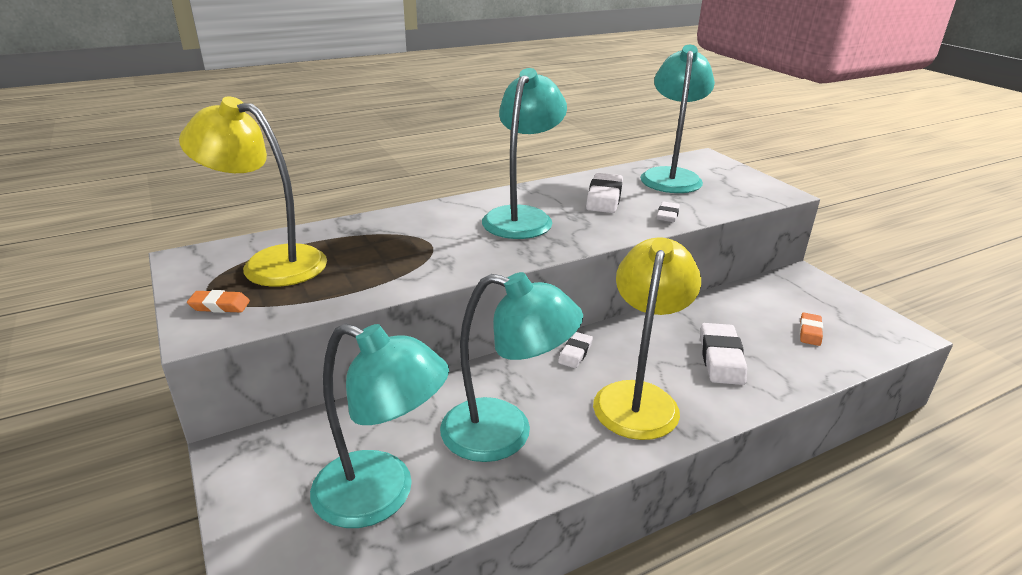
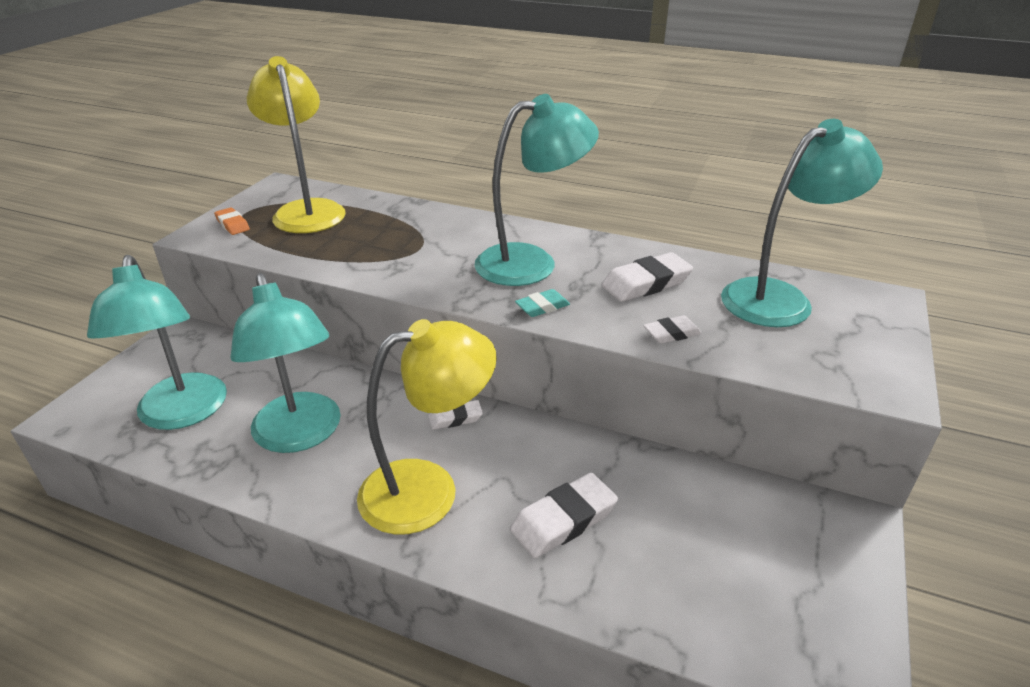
camera: 50 degrees right, 5 degrees up
orange eraser [800,312,823,346] -> none
none -> turquoise eraser [515,289,570,317]

